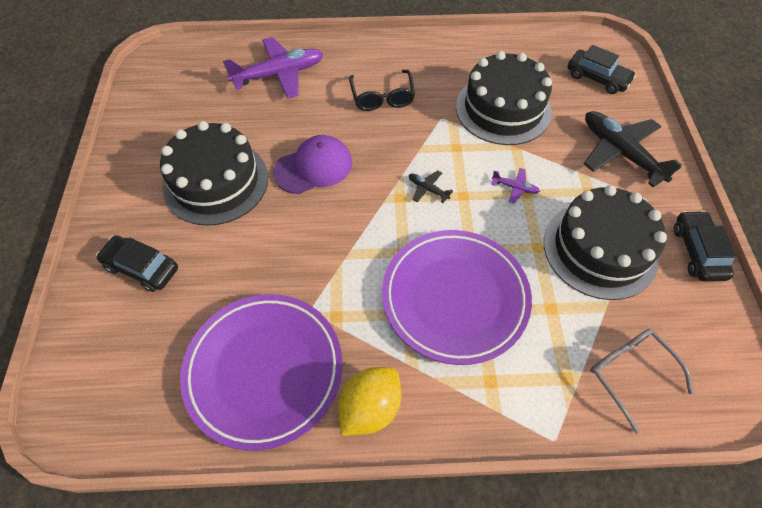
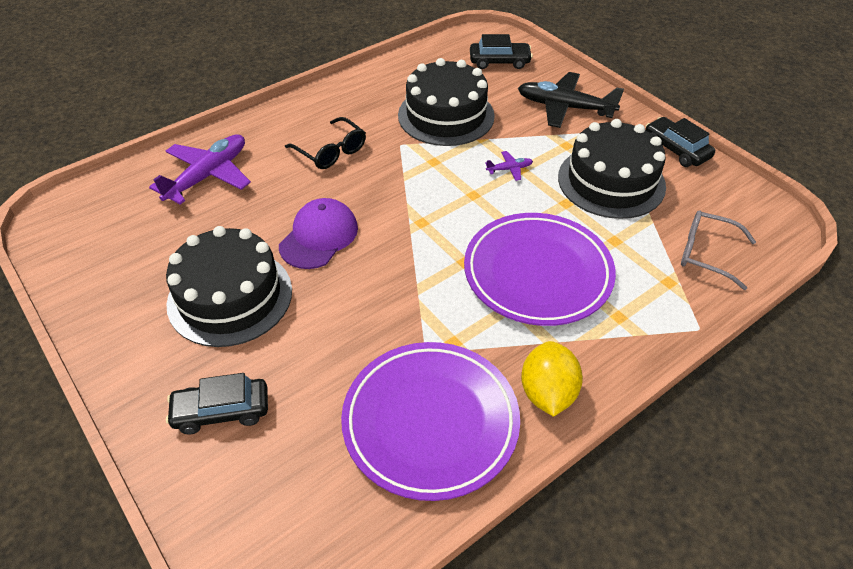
camera: 35 degrees left, 10 degrees down
black plane [409,171,453,203] -> none

